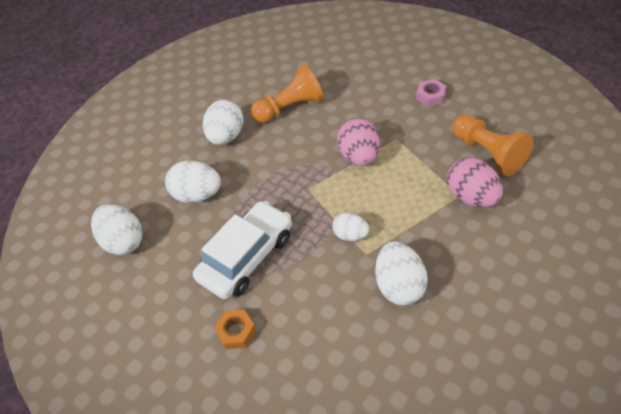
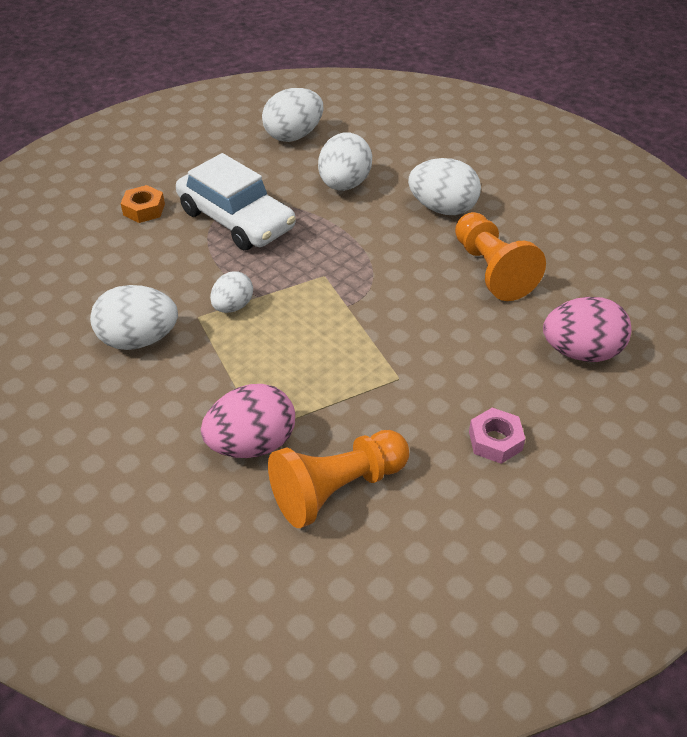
camera: 90 degrees right, 5 degrees down
pink egg [337,118,380,166] -> pink egg moved to [543,297,631,362]

